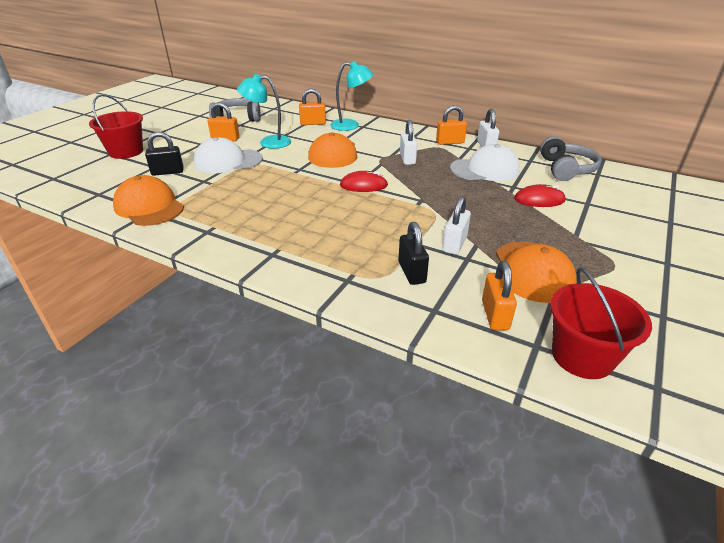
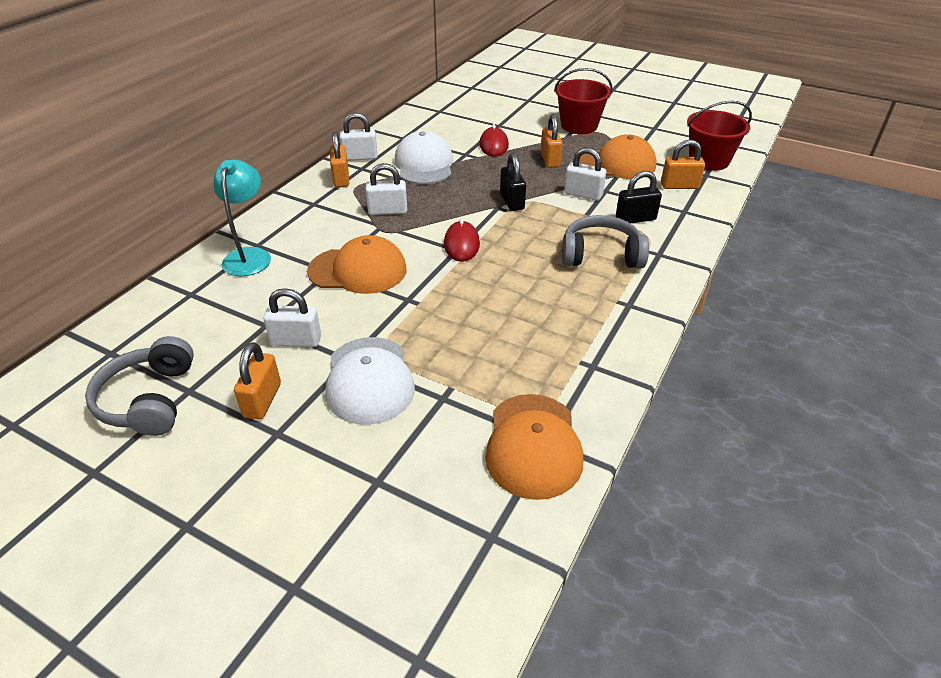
camera: 90 degrees left, 5 degrees up
red bucket [89,94,143,159] -> red bucket moved to [554,68,612,134]
orange cap [113,175,184,226] -> orange cap turned 45 degrees counterclockwise [485,394,583,500]
black padlock [145,132,184,176] -> black padlock moved to [500,153,526,211]
turquoise lamp [237,74,291,149] -> white padlock [264,288,321,347]
orange padlock [299,89,326,125] -> orange padlock moved to [541,114,563,168]
grey headphones [540,136,602,181] -> grey headphones moved to [562,215,649,268]

